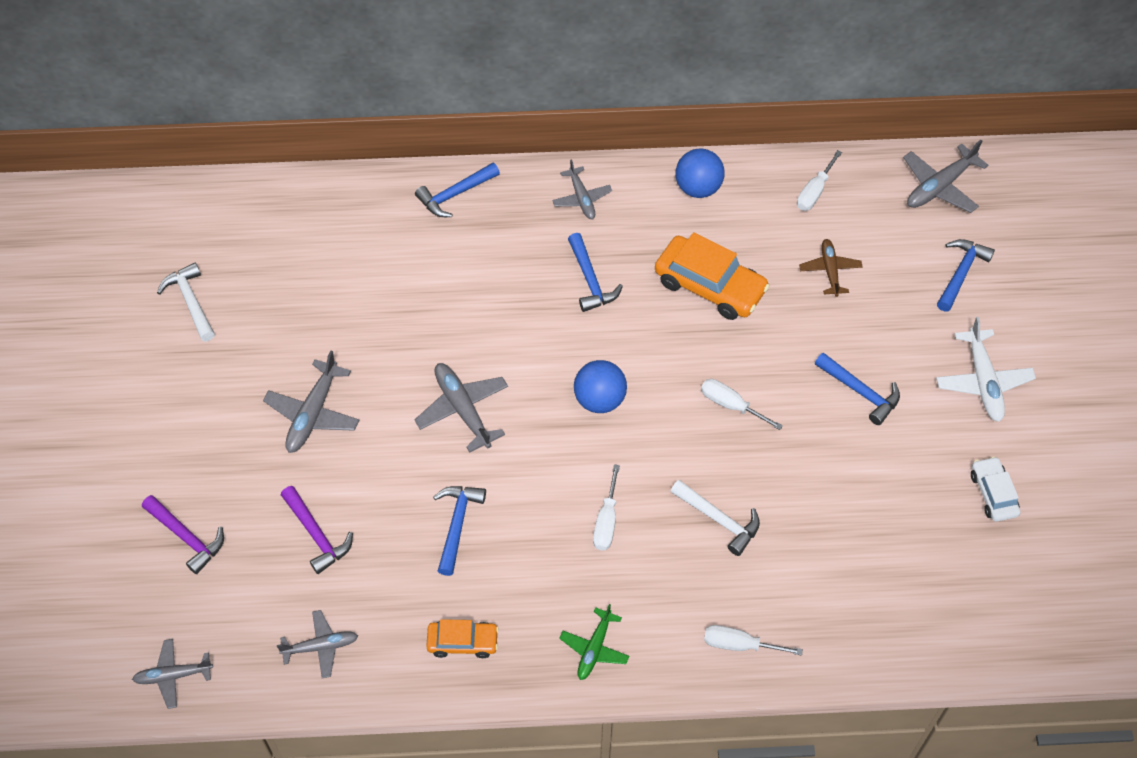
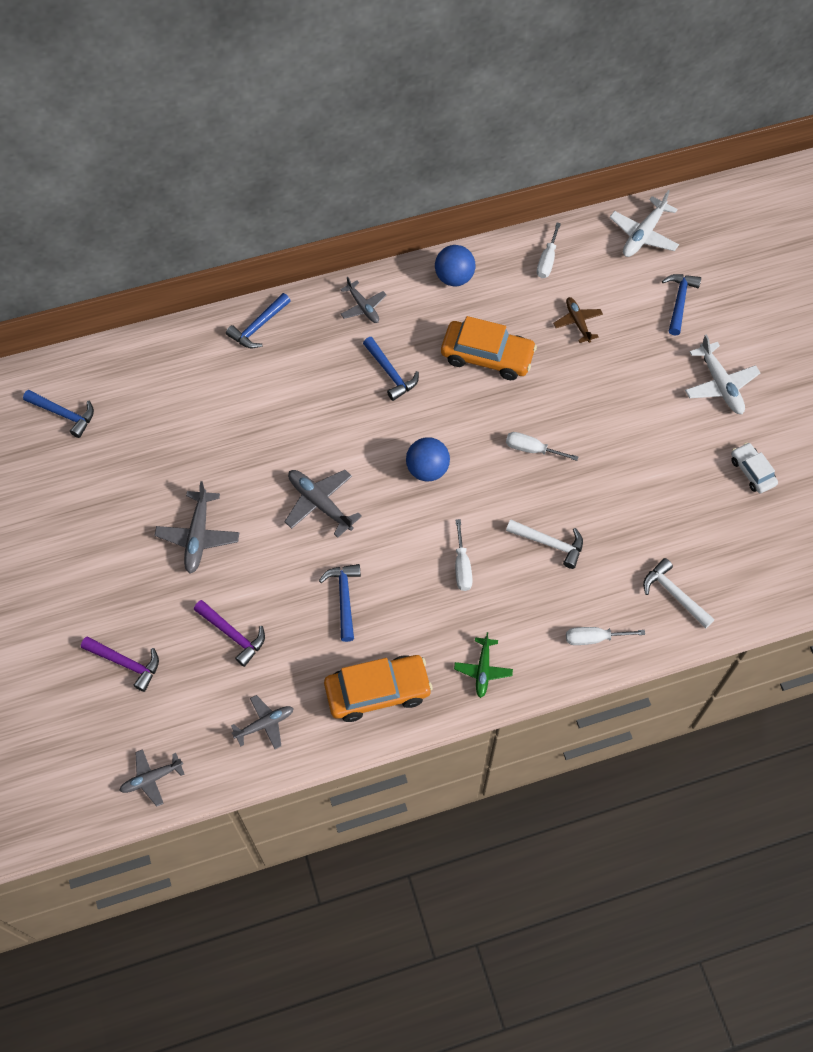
camera: 15 degrees left, 5 degrees up
white hammer [157,263,215,341] -> white hammer moved to [643,558,715,628]
orange car [426,619,499,658] -> orange car [324,655,433,722], size x1.77
blue hammer [815,353,900,425] -> blue hammer moved to [23,390,94,438]
grey plane [903,140,988,213] -> white plane [610,190,679,257]

